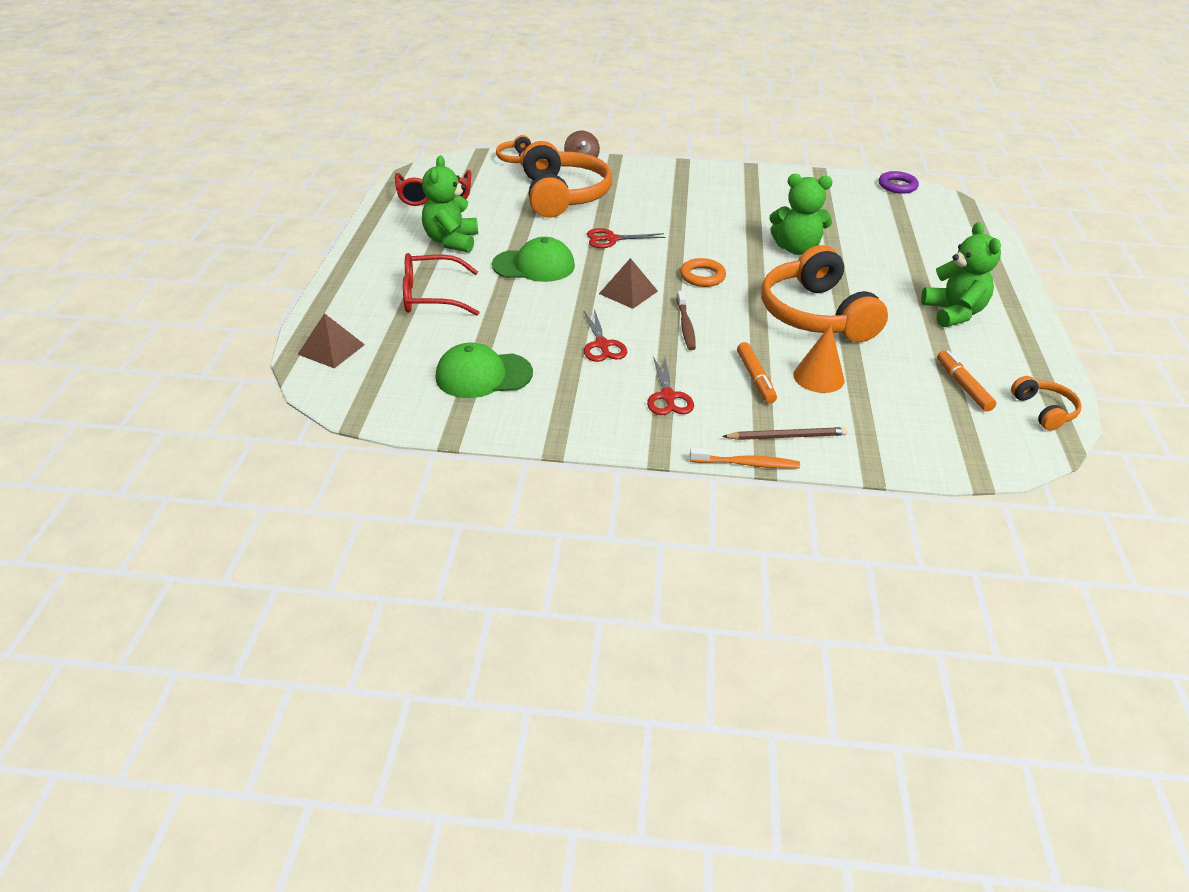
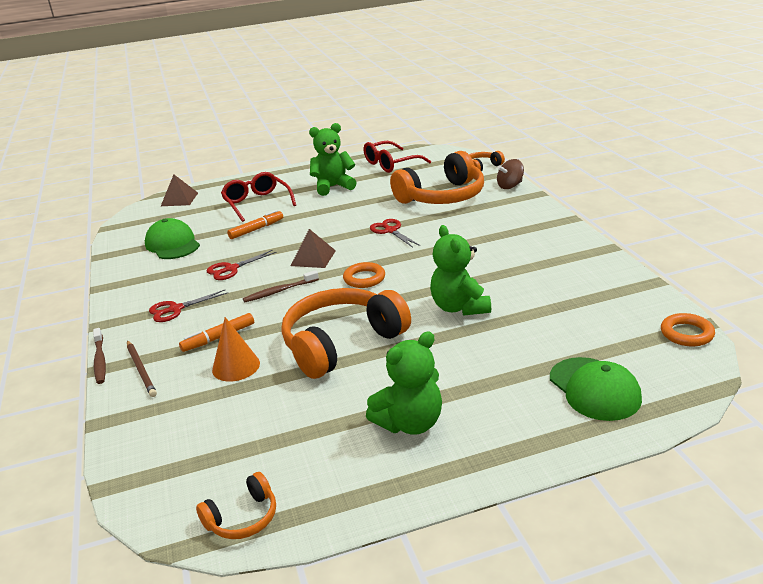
camera: 70 degrees right, 10 degrees down
green cap [492,237,575,282] -> green cap moved to [550,357,642,421]
orange toothbrush [690,448,800,469] -> brown toothbrush [93,328,106,384]
purple ring [879,171,919,194] -> orange ring [661,313,715,346]
orange marker [937,350,996,412] -> orange marker moved to [227,210,283,239]

